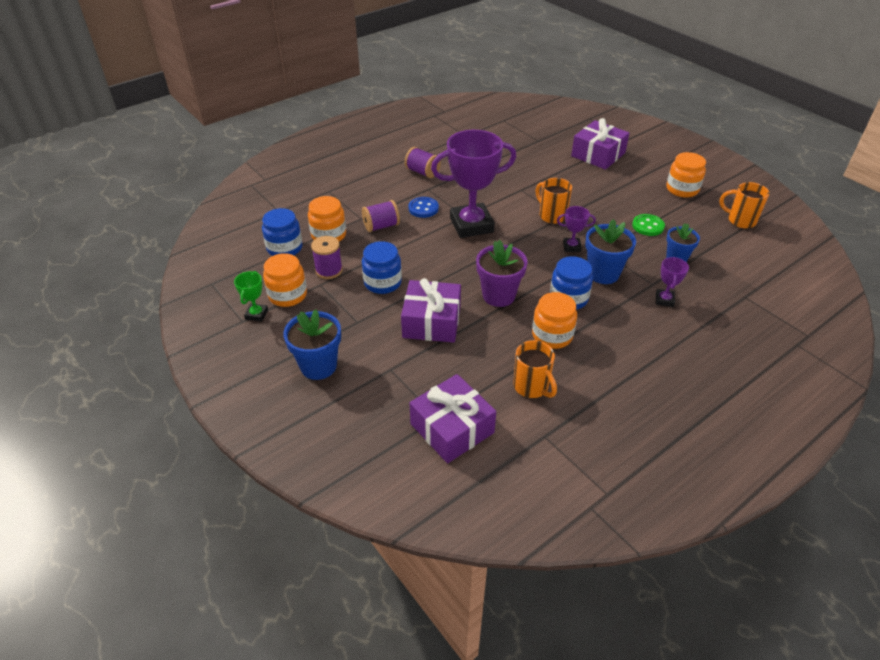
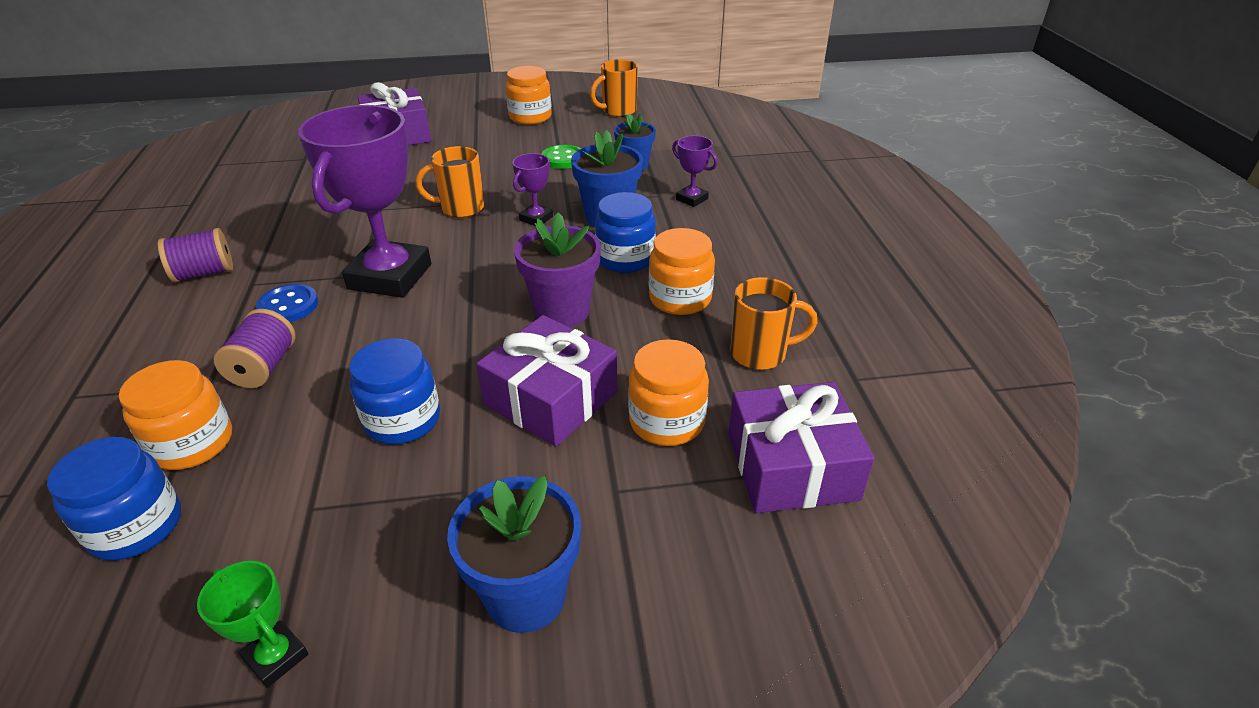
camera: 60 degrees left, 5 degrees down
orange jar [263,253,307,307] -> orange jar moved to [628,339,709,446]
purple spool [311,236,343,279] -> none

